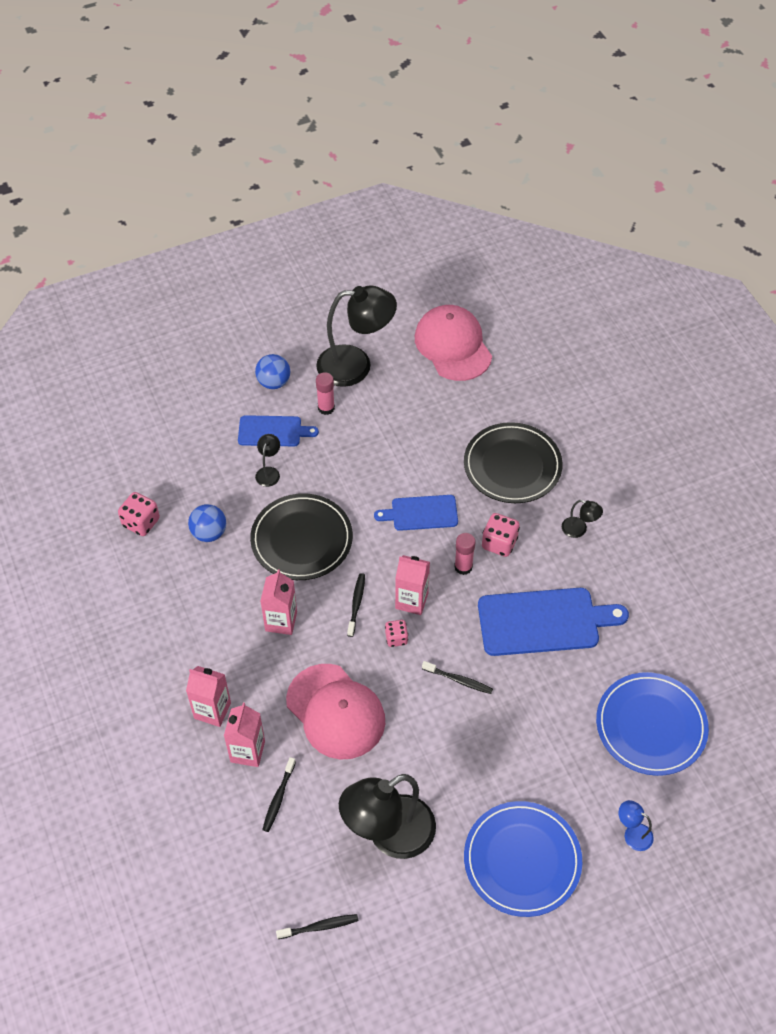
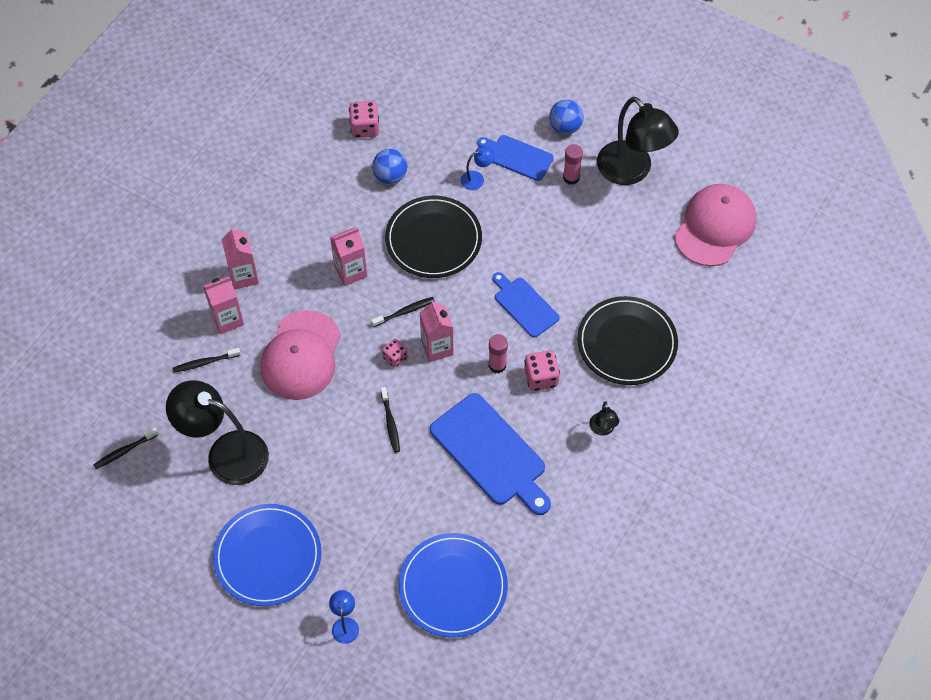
camera: 55 degrees right, 5 degrees up
blue cutting board [238,415,319,446] -> blue cutting board turned 150 degrees clockwise [477,135,554,181]
black lamp [255,434,280,487] -> blue lamp [461,146,495,190]
black toothbrush [276,914,358,939] -> black toothbrush turned 105 degrees clockwise [93,428,159,469]

